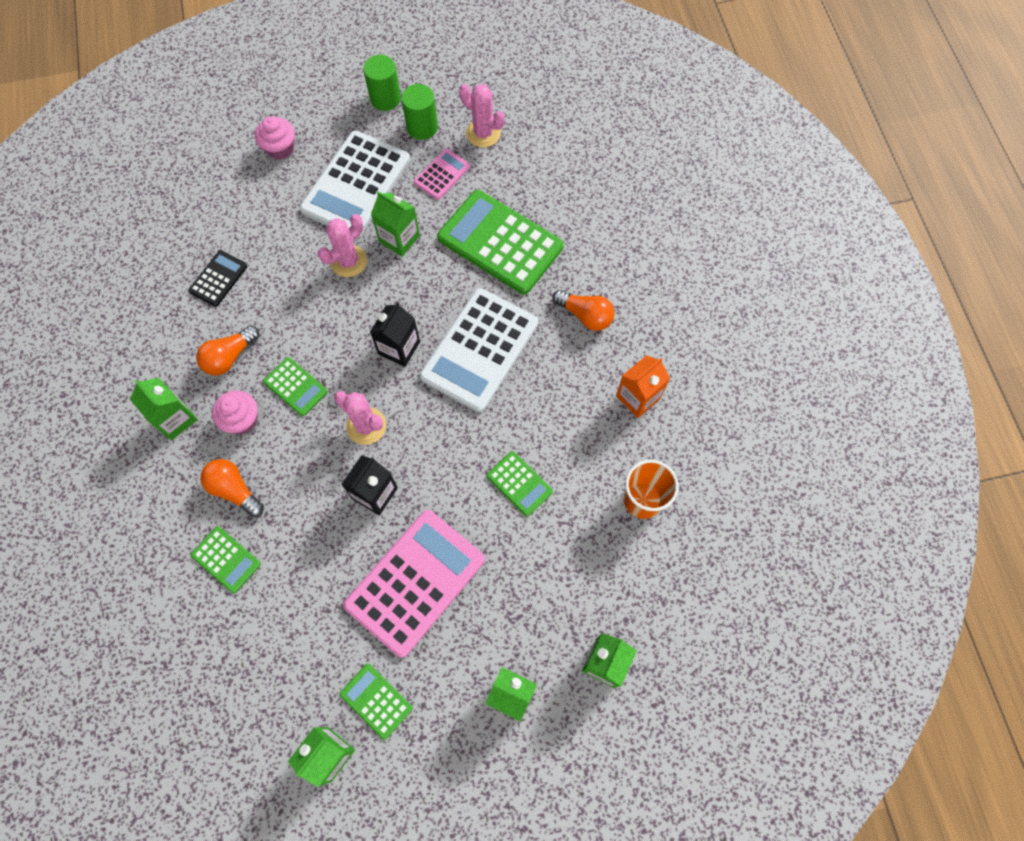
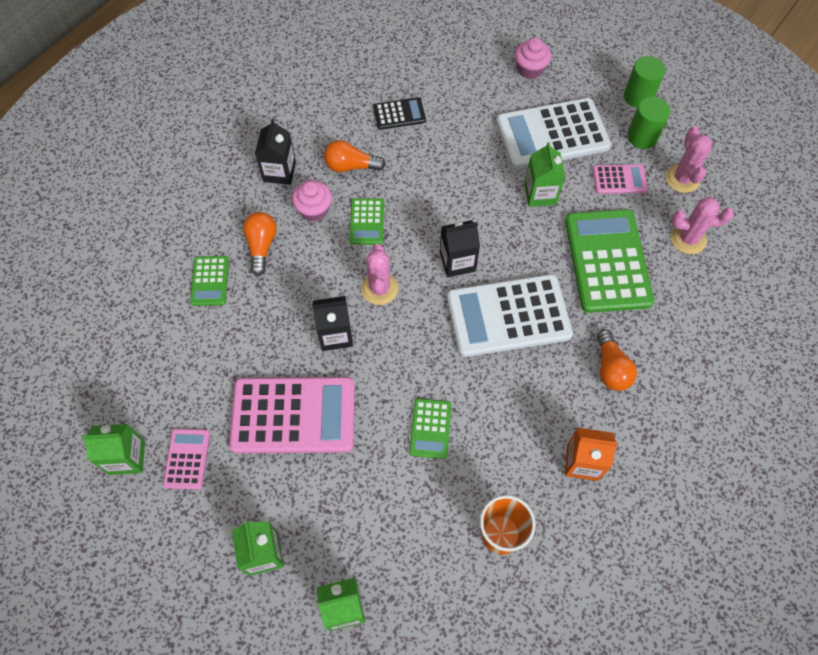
camera: 50 degrees right, 5 degrees down
green carton [130,378,198,440] -> black carton [255,119,296,185]
pink cactus [318,214,367,277] -> pink cactus moved to [671,197,734,254]
green calculator [340,664,413,740] -> pink calculator [163,429,210,490]

